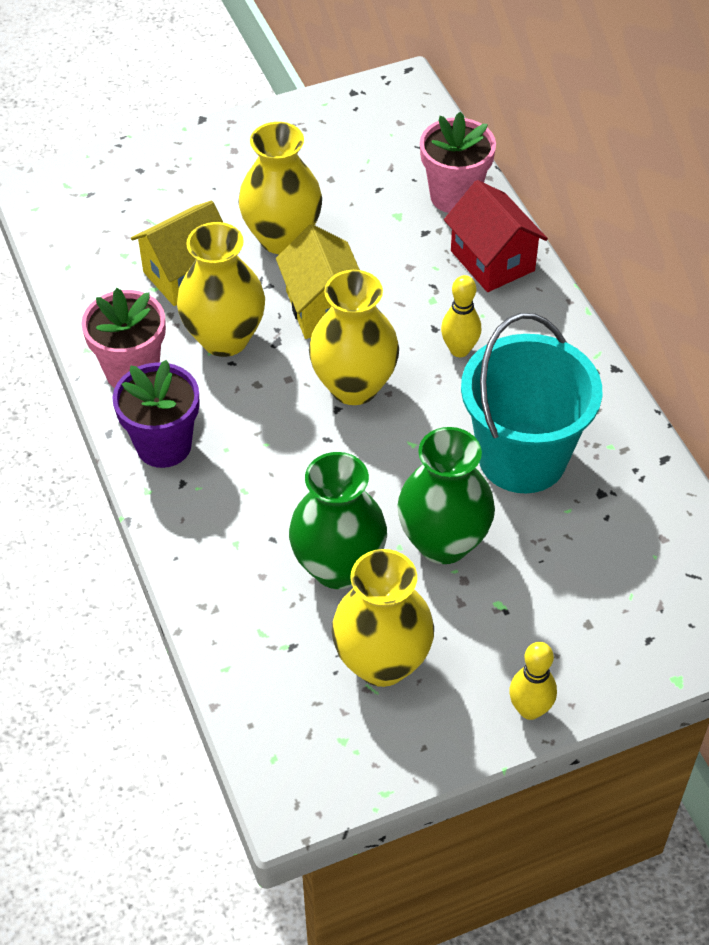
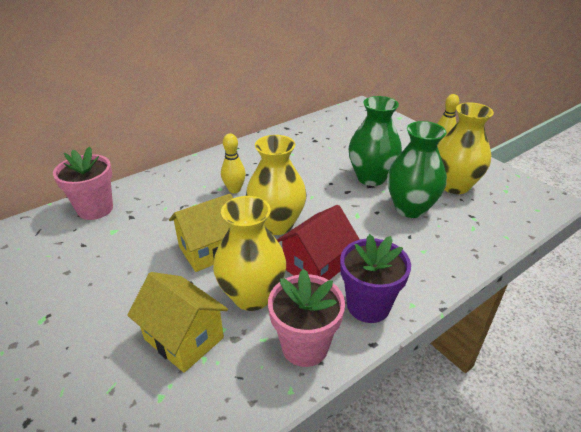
camera: 105 degrees left, 15 degrees down
yellow vase [238,122,322,254] -> none
red house [444,180,548,292] -> red house moved to [277,205,360,280]
turquoise bucket [461,313,602,493] -> none

